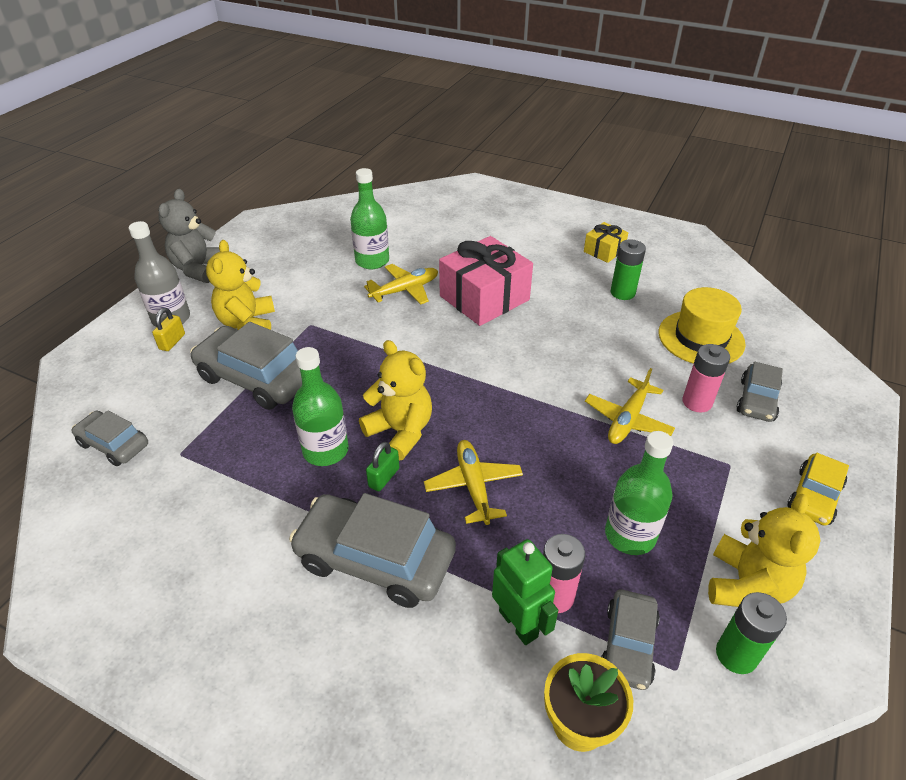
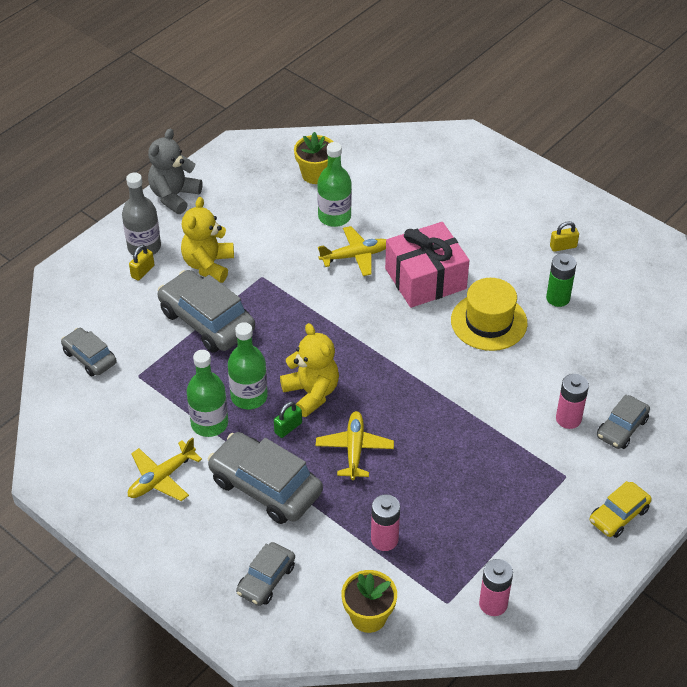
camera: 15 degrees right, 5 degrees up
green robot [492,539,558,645] -> none
yellow gift [584,222,628,263] -> yellow padlock [550,221,579,252]
yellow plane [585,368,675,444] -> yellow plane moved to [128,437,202,501]
grey car [601,589,660,690] -> grey car moved to [236,542,295,606]
green bottle [605,431,673,555] -> green bottle moved to [187,350,228,437]
yellow hat [659,287,746,364] -> yellow hat moved to [451,278,527,351]
yellow teddy bear [708,494,820,607] -> none
green battery [716,592,787,674] -> pink battery [479,559,513,616]
none -> yellow flower pot [294,132,333,184]

